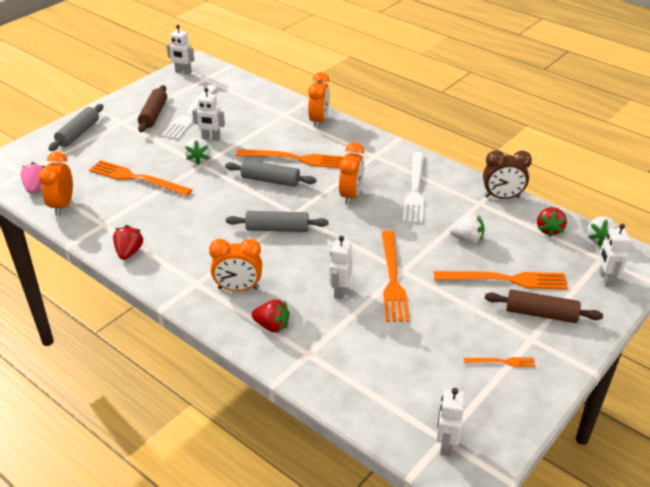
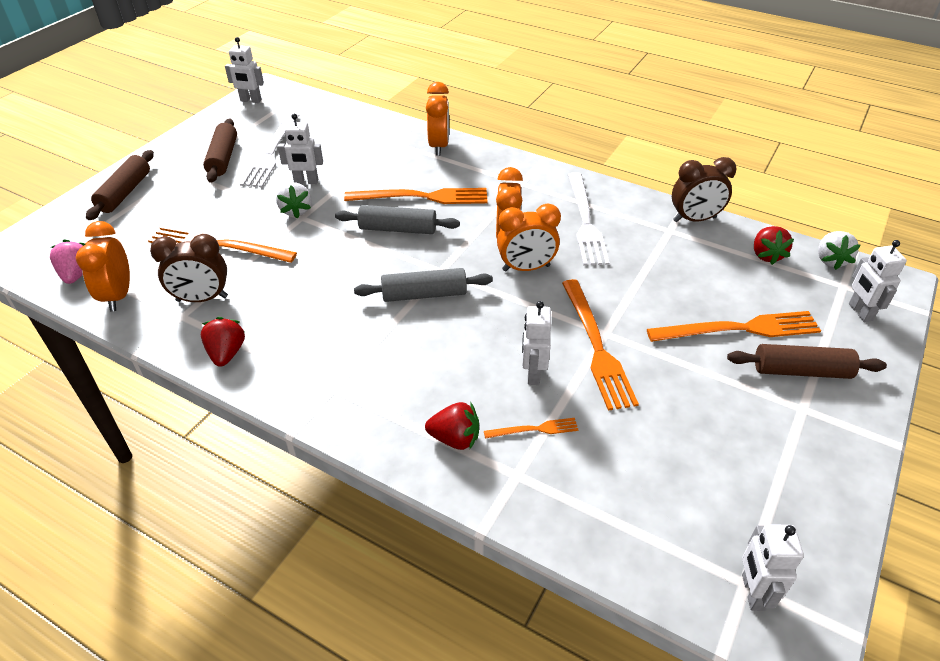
camera: 10 degrees left, 5 degrees up
grey rolling pin [48,104,104,151] -> brown rolling pin [86,150,154,220]
orange clock [209,239,262,291] -> orange clock moved to [497,204,561,272]
white strawberry [449,214,484,243] -> none
orange fork [464,357,535,367] -> orange fork moved to [484,418,578,439]
none -> brown clock [150,234,228,302]

